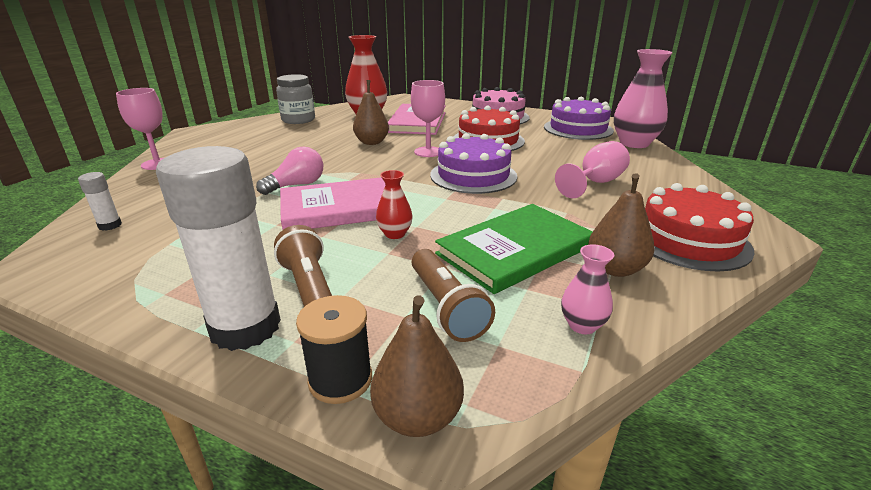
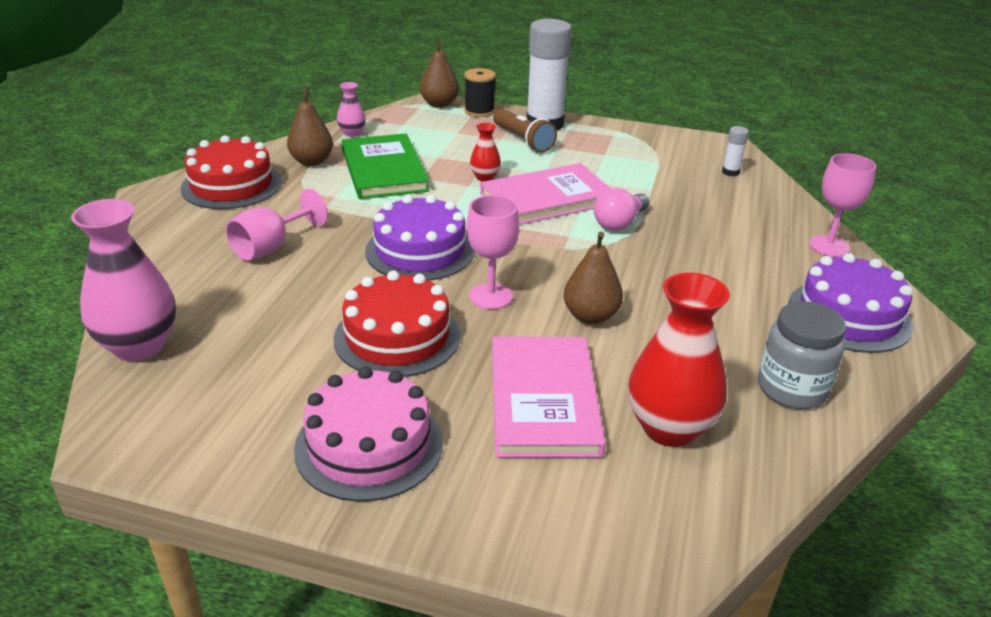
camera: 170 degrees right, 5 degrees up
brown flashlight [412,249,495,342] -> none
green book [435,204,593,294] -> green book turned 60 degrees counterclockwise [341,133,430,199]
purple cake [544,97,614,140] -> purple cake moved to [788,253,914,353]

